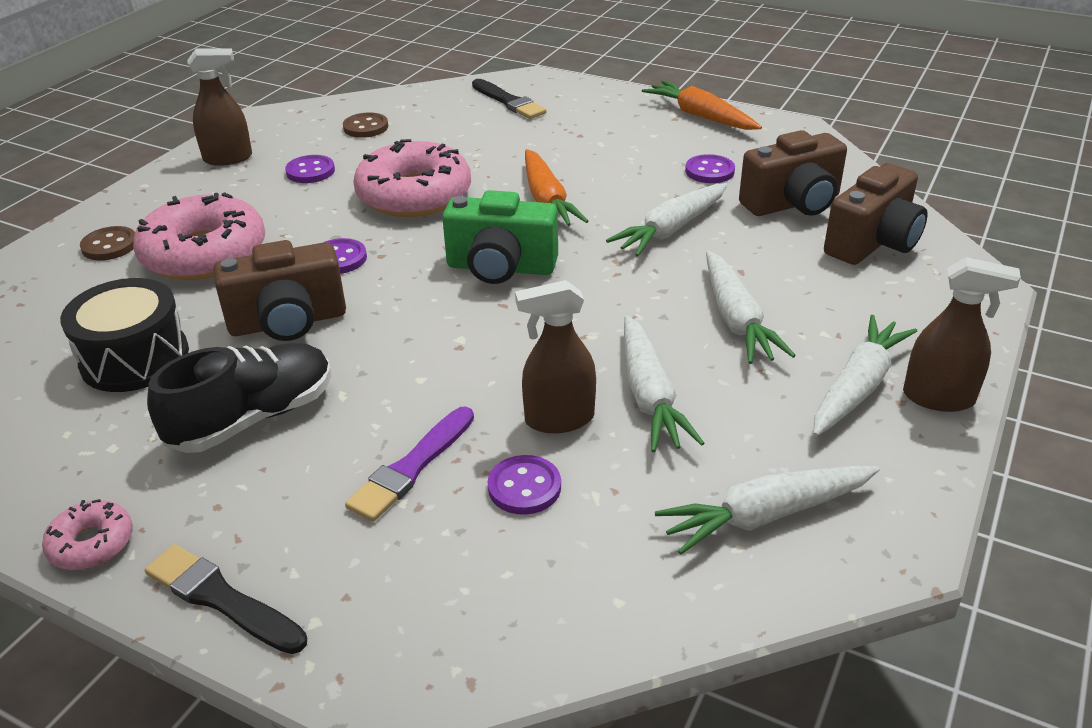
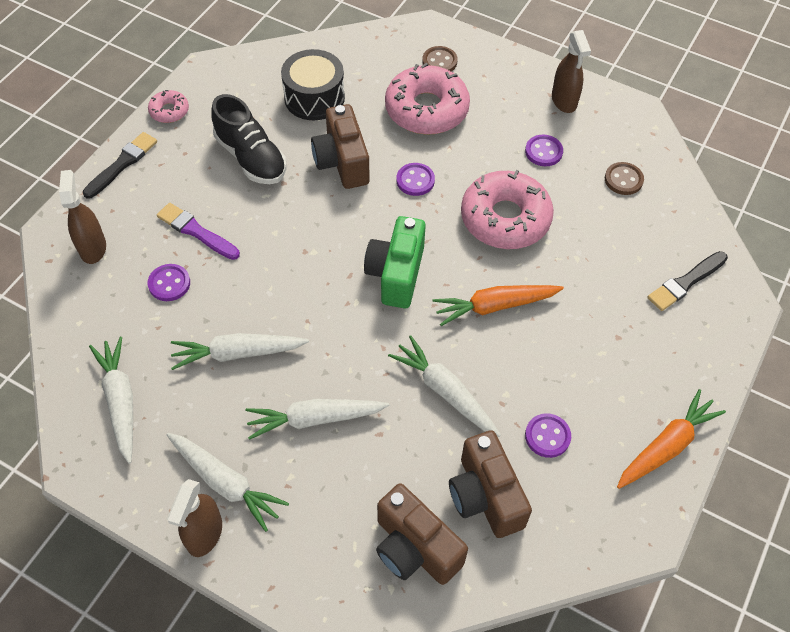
camera: 90 degrees right, 20 degrees up
brown spray bottle [515,280,596,433] -> brown spray bottle moved to [59,170,106,264]

